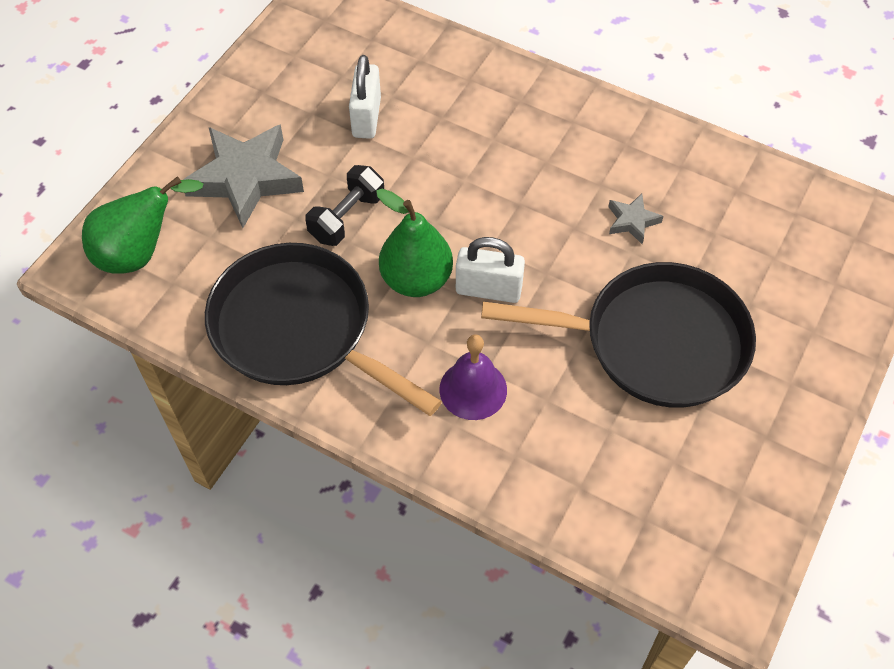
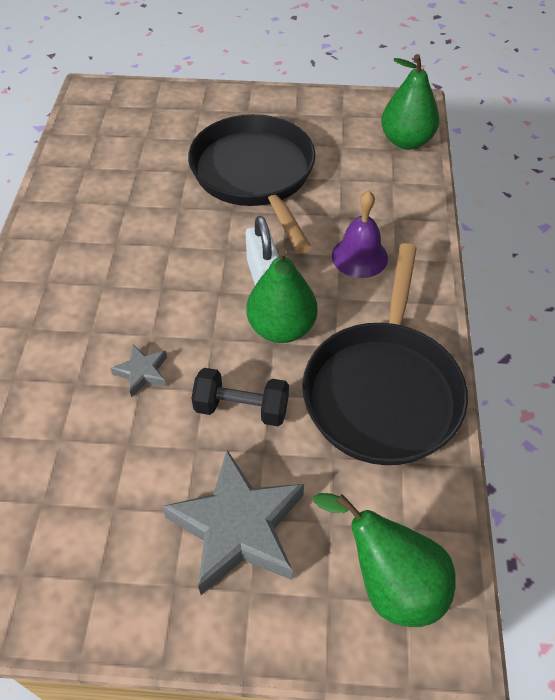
camera: 115 degrees left, 5 degrees down
white padlock [349,55,381,139] -> none
grey star [608,194,663,244] -> grey star moved to [110,344,167,397]
none -> green pear [381,54,439,149]

